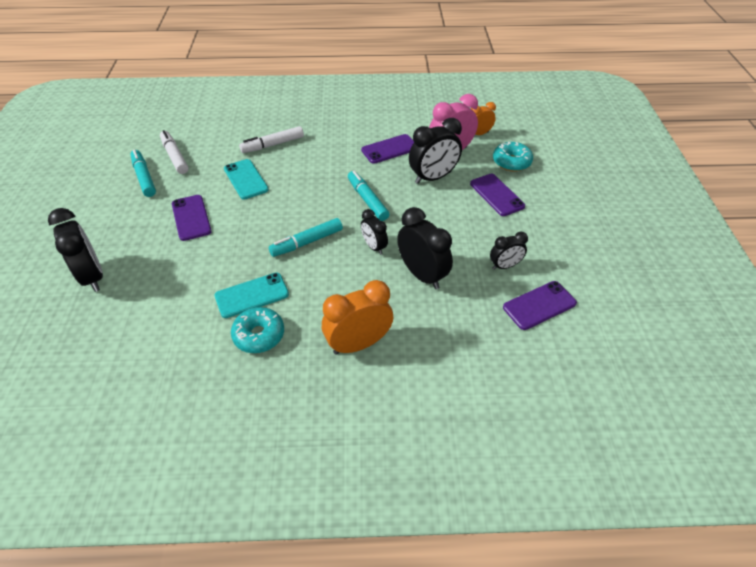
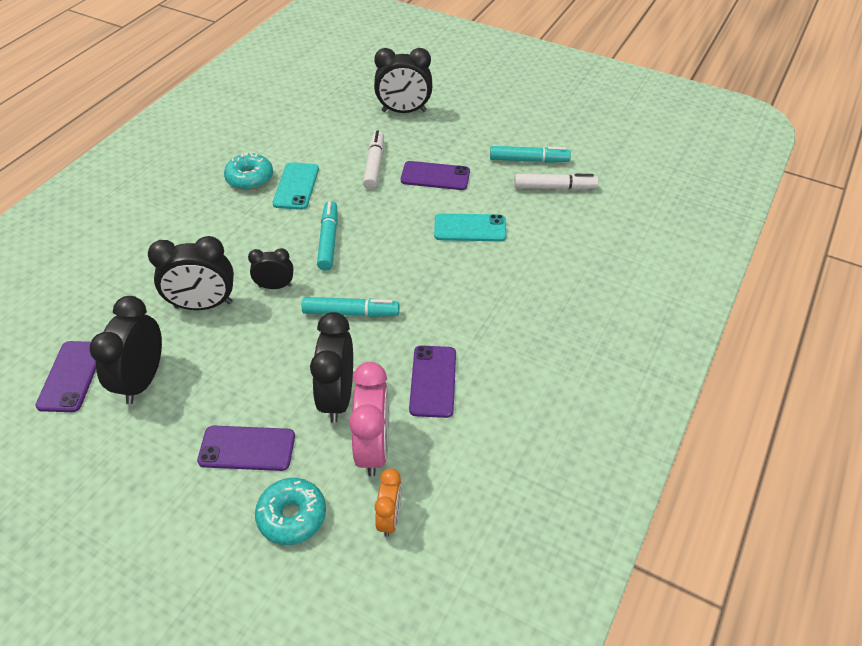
camera: 120 degrees right, 0 degrees up
white marker [239,126,304,153] -> white marker moved to [363,130,384,190]
orange clock [322,280,393,355] -> none
black clock [490,232,528,270] -> black clock [89,296,162,404], size x1.72

